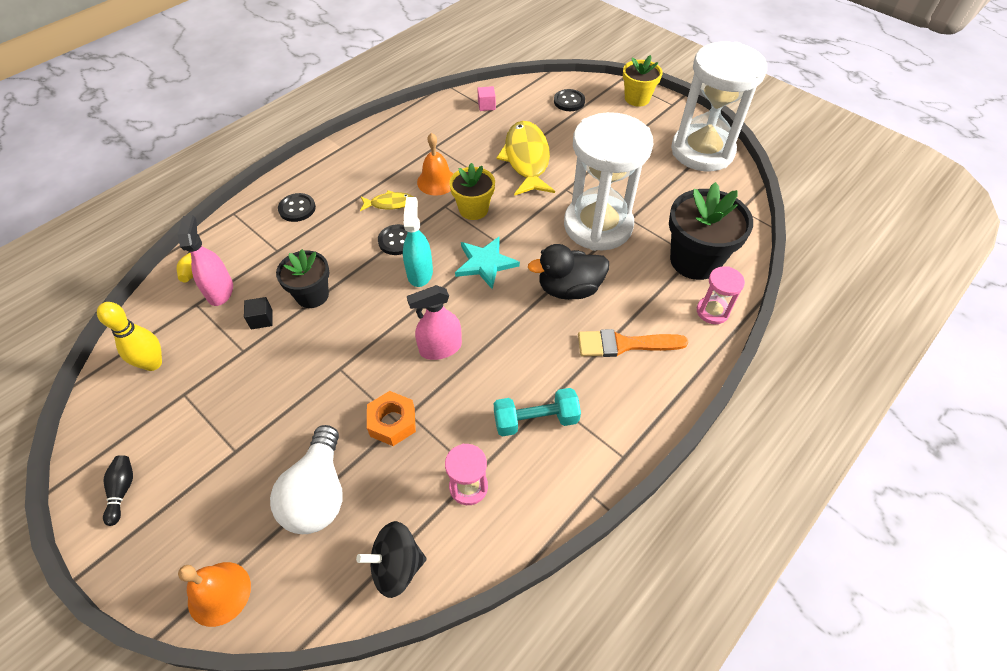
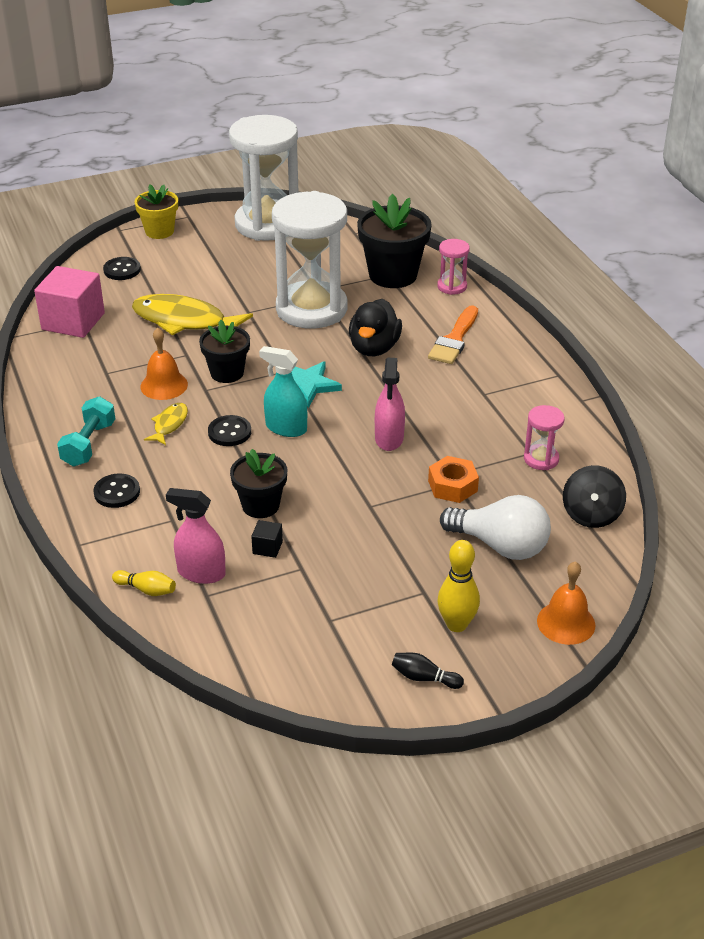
camera: 65 degrees left, 15 degrees down
yellow bowling pin [97,302,162,371] -> yellow bowling pin moved to [437,540,480,632]
yellow flower pot [449,163,495,220] -> black flower pot [199,320,250,383]
pink cube [477,86,496,111] -> pink cube [34,266,105,338], size x2.36
turquoise dumbbell [494,388,581,436] -> turquoise dumbbell moved to [57,396,115,467]

